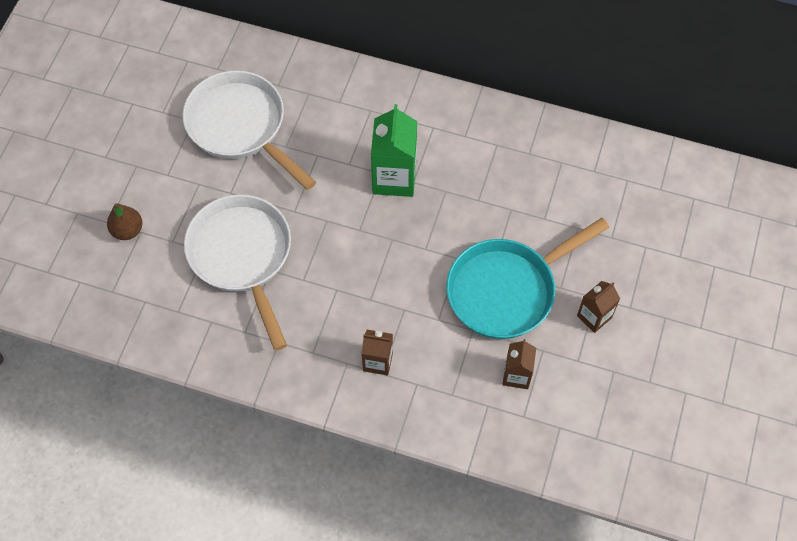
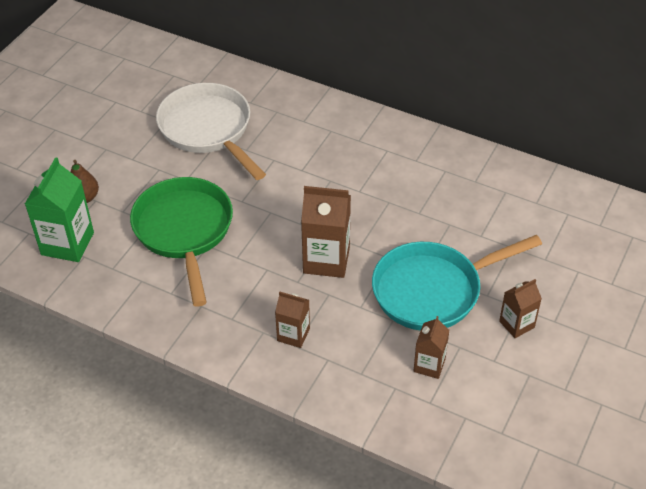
camera: 10 degrees right, 15 degrees down
white pan [184,194,291,351] -> green pan [130,177,233,307]
green carton [371,104,417,197] -> green carton moved to [25,157,94,262]
none -> brown carton [301,186,351,278]

